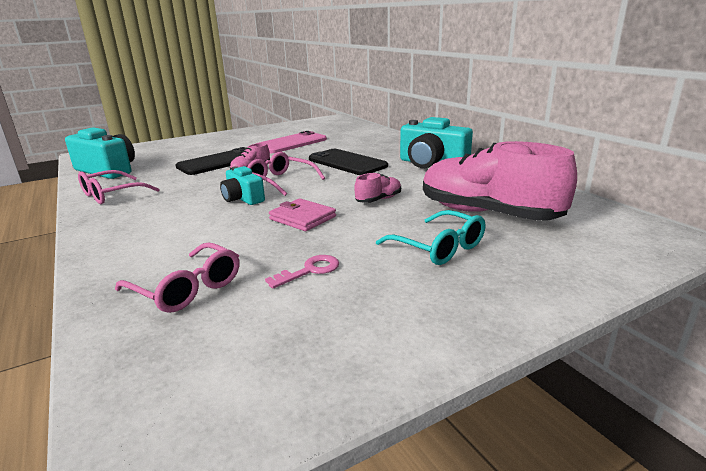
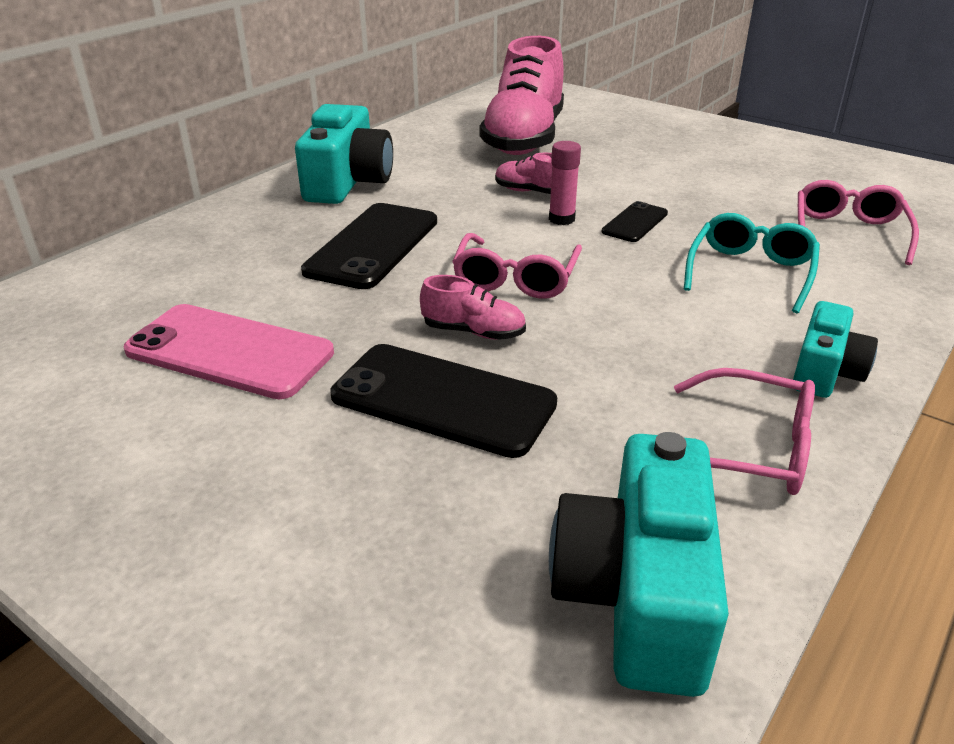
camera: 115 degrees left, 10 degrees up
turquoise camera [220,166,265,205] -> turquoise camera moved to [793,301,878,398]
pink key [265,255,339,289] -> none
pink wallet [269,198,336,231] -> black phone [602,201,668,242]
turquoise glasses [376,210,485,265] -> turquoise glasses moved to [684,213,820,313]
none -> pink glue stick [549,141,581,225]

